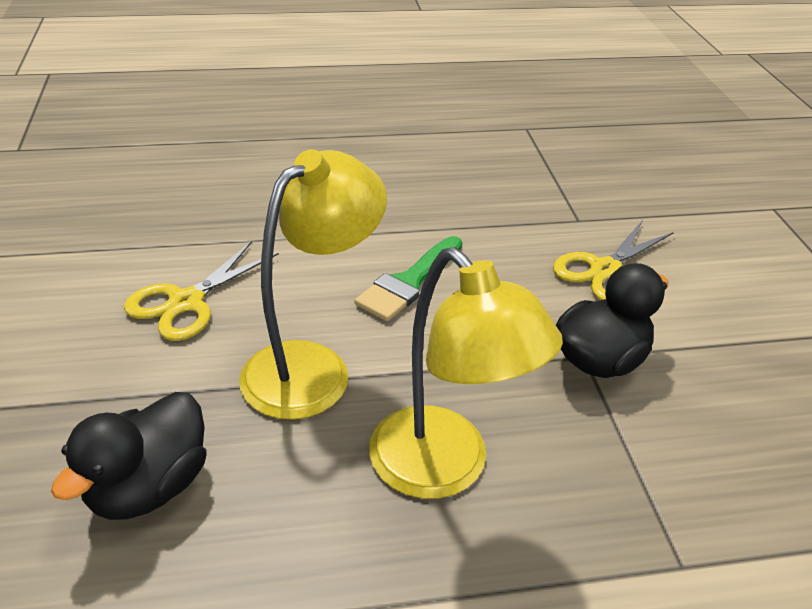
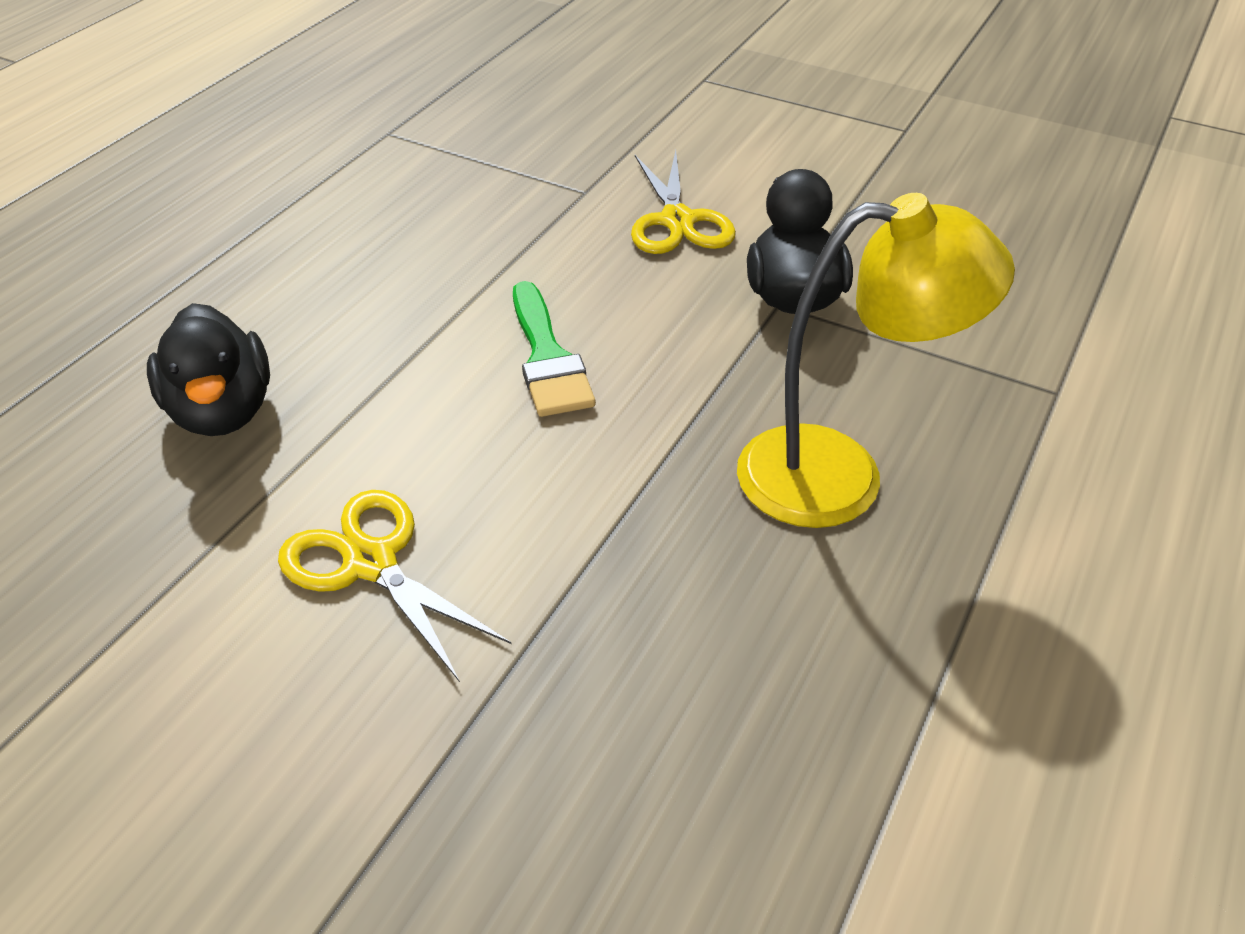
camera: 50 degrees left, 5 degrees up
black duck [51,392,207,520] -> black duck moved to [147,303,270,436]
yellow scissors [124,241,279,341] -> yellow scissors turned 150 degrees clockwise [278,490,511,682]
yellow lamp [239,149,387,420] -> none

